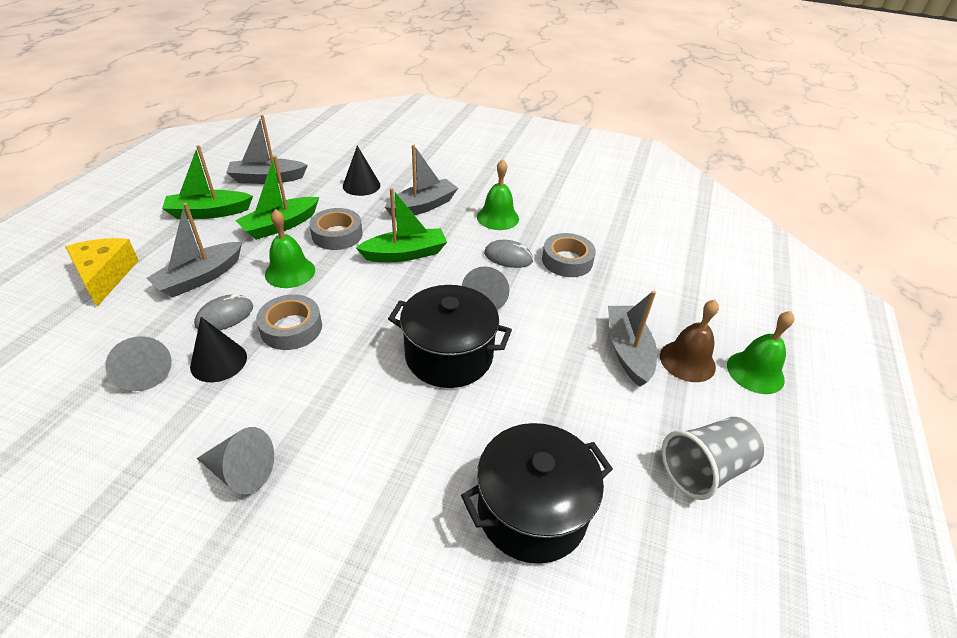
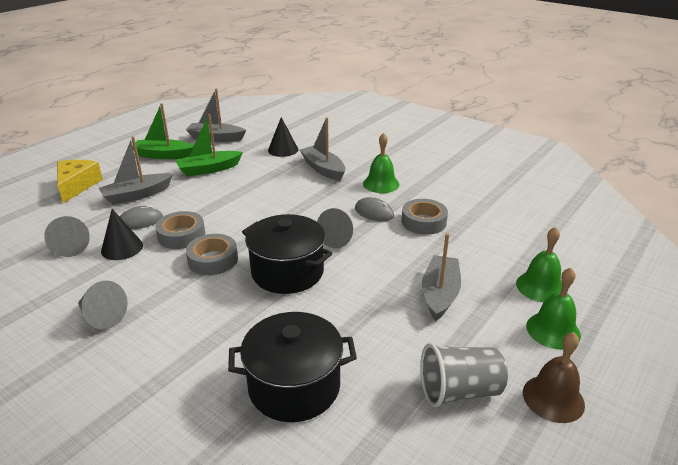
camera: 20 degrees right, 10 degrees down
green bell [265,209,315,288] -> green bell moved to [516,227,562,302]
grey tape [309,208,363,250] -> grey tape moved to [186,234,238,275]
green boat [356,188,447,262] -> none
grey boat [385,145,458,218] -> grey boat turned 105 degrees counterclockwise [300,118,345,181]
brown bell [660,299,719,382] -> brown bell moved to [523,332,585,423]

